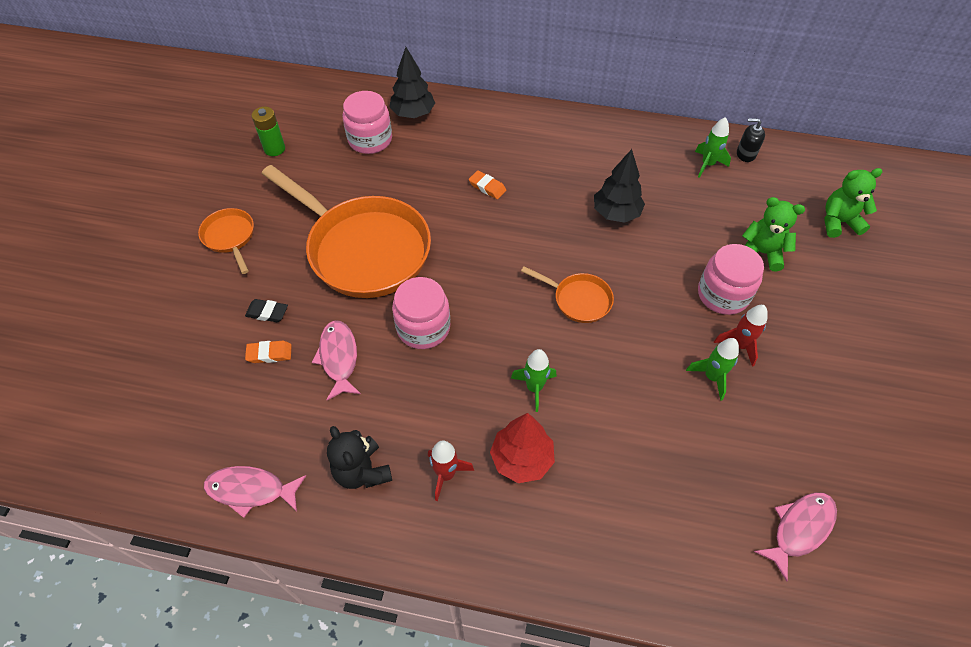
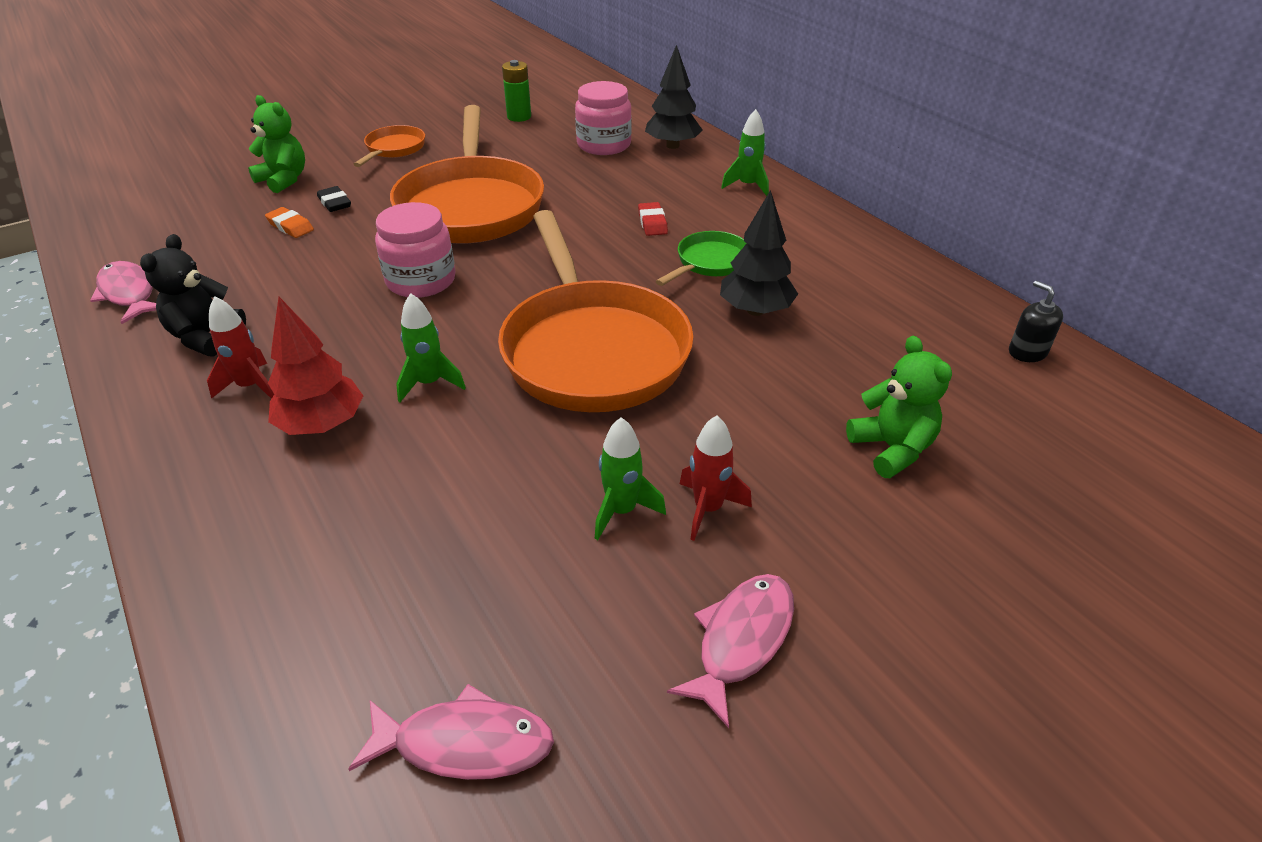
camera: 45 degrees right, 15 degrees down
pink fish [312,320,361,400] -> pink fish moved to [667,574,794,728]
orange eraser [469,170,506,199] -> red eraser [638,202,668,236]
orange pan [521,266,614,323] -> orange pan [498,210,694,412], size x2.21
green rocket [695,117,731,178] -> green rocket moved to [721,109,769,196]
pink jar [698,244,764,315] -> none
green teddy bear [824,168,882,238] -> green teddy bear moved to [248,95,305,193]
none -> green pan [656,231,747,286]

